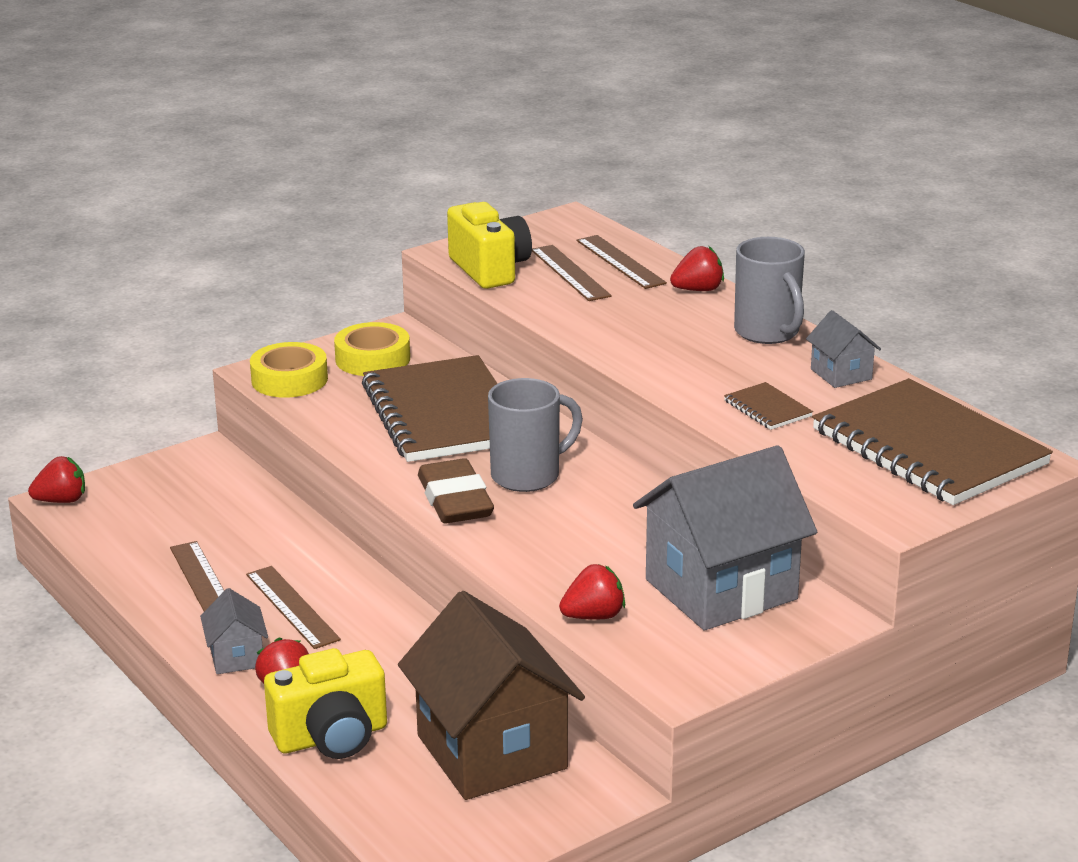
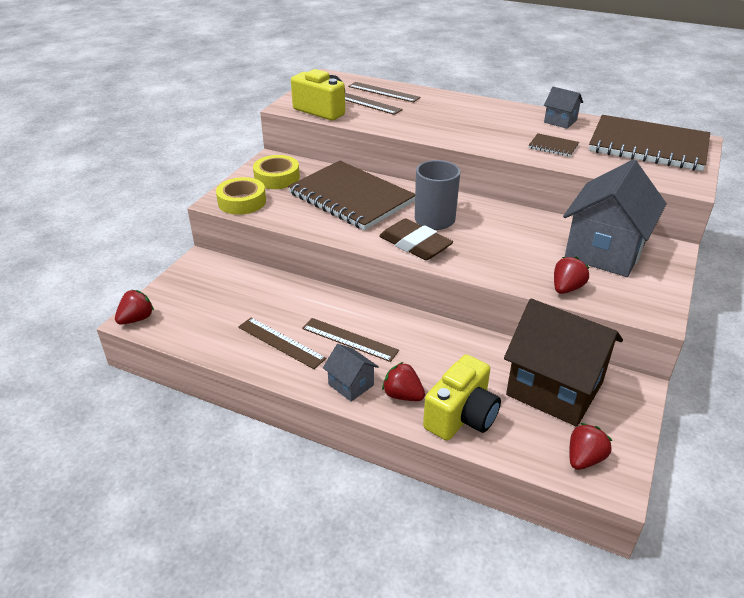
camera: 30 degrees left, 10 degrees up
red strawberry [670,246,724,291] -> red strawberry moved to [569,423,612,470]
grey mug [734,237,805,344] -> none

